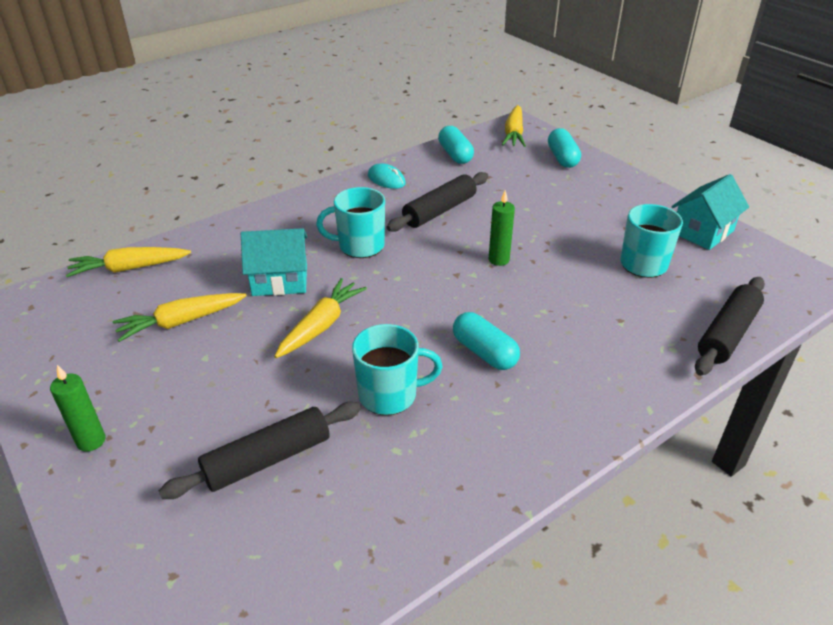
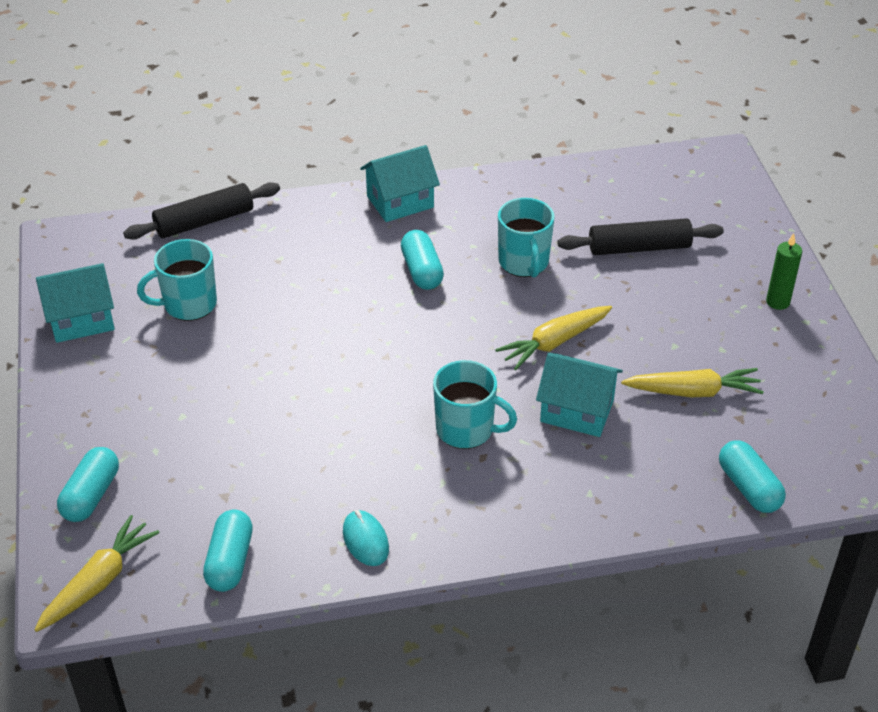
camera: 155 degrees left, 5 degrees up
yellow carrot [66,247,191,277] -> turquoise capsule [719,440,786,513]
turquoise mug [352,324,443,415] -> turquoise mug turned 120 degrees counterclockwise [498,198,555,277]
black rolling pin [387,172,488,232] -> none
green candle [489,190,515,266] -> none
none -> turquoise house [360,145,440,222]

